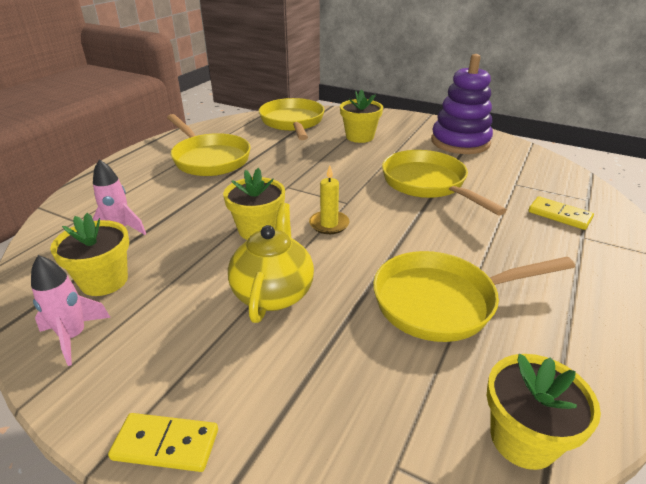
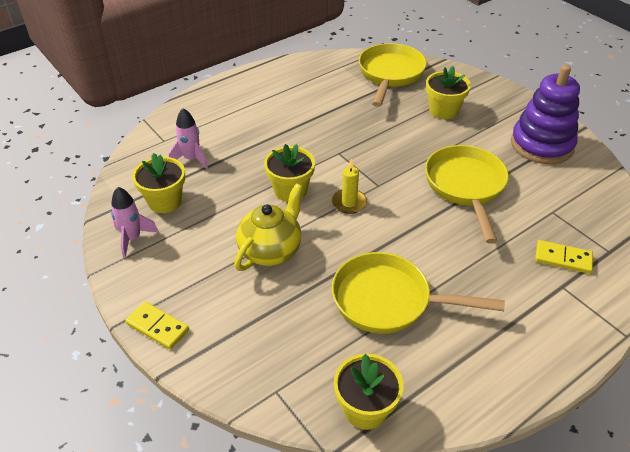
camera: 25 degrees right, 10 degrees up
yellow pan [167,114,251,176] -> none
yellow domino [528,196,594,230] -> yellow domino turned 45 degrees counterclockwise [535,240,593,274]

